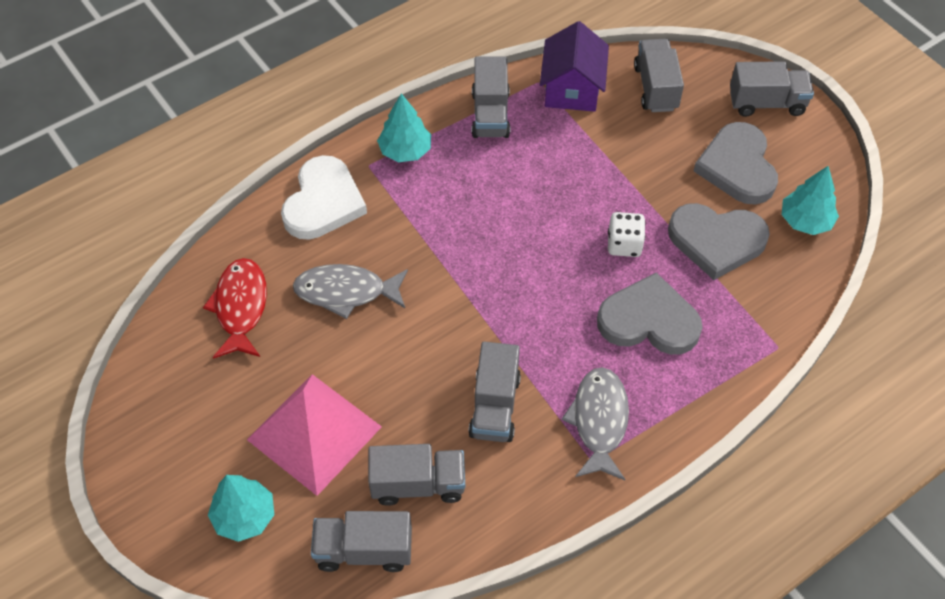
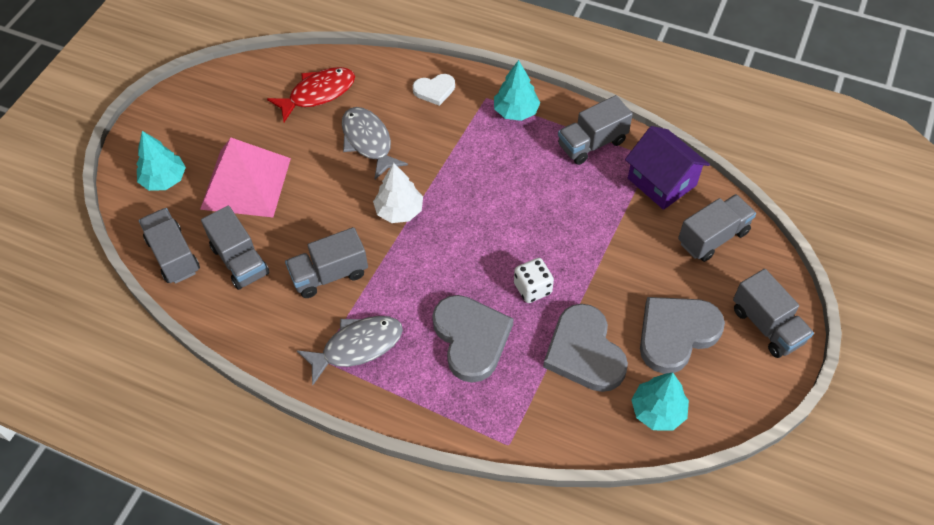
camera: 60 degrees right, 0 degrees up
white heart [281,155,367,240] -> white heart [413,74,455,106], size x0.54
purple house [540,21,609,112] -> purple house turned 75 degrees clockwise [625,126,710,210]
none -> white tree [373,163,423,223]

